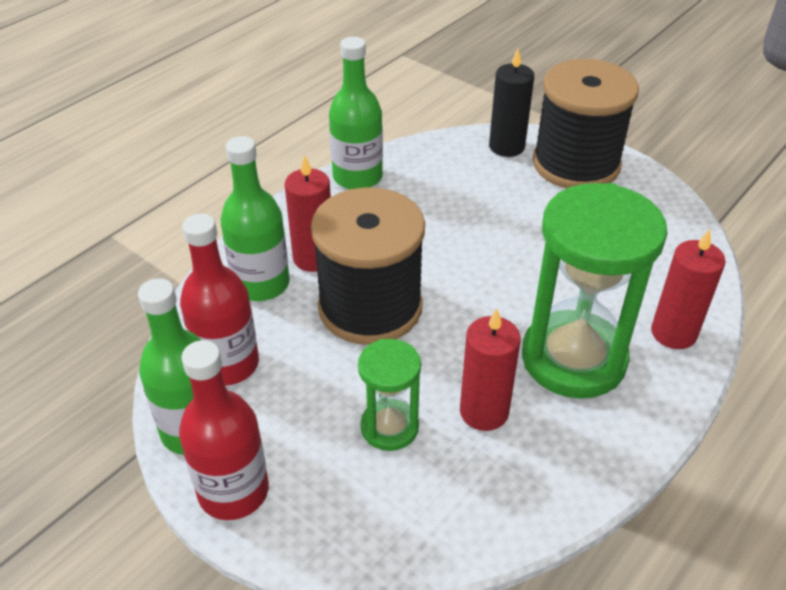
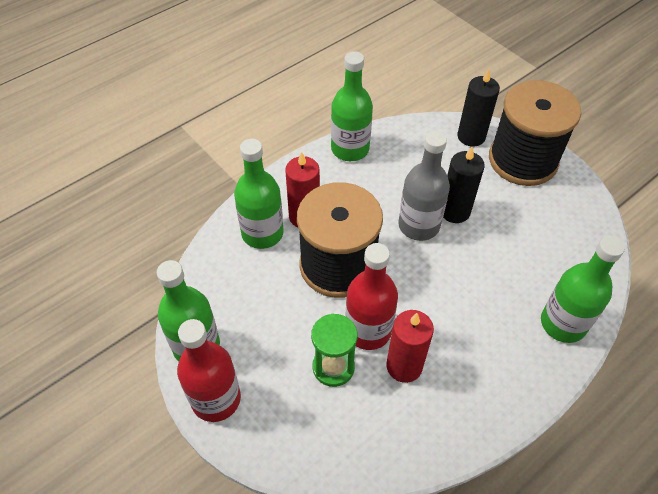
camera: 10 degrees right, 10 degrees up
red bottle [180,213,259,386] -> red bottle moved to [345,243,398,350]
green hourglass [522,183,667,399] -> none
red candle [651,229,726,349] -> green bottle [541,236,625,343]
none -> grey bottle [398,131,450,241]
none -> black candle [443,147,485,223]

